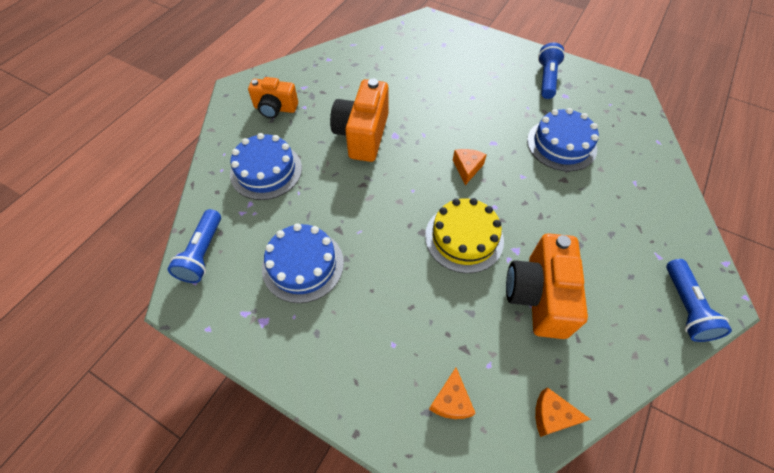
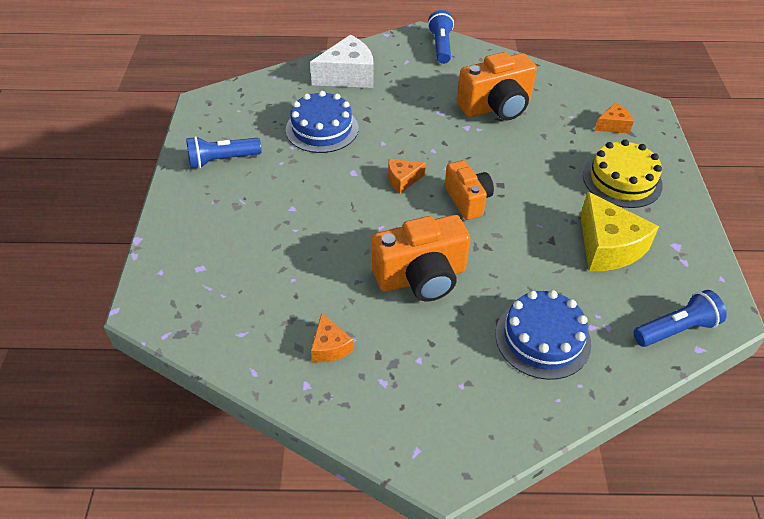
camera: 120 degrees left, 10 degrees down
orange camera [248,77,298,119] -> orange camera moved to [445,160,494,220]
blue cake [262,223,344,303] -> yellow cheese [580,192,659,271]
yellow cake [425,198,504,273] -> yellow cake moved to [583,140,663,208]
orange cheese [535,387,591,437] -> orange cheese moved to [311,313,354,363]
blue flashlight [666,259,732,342] -> blue flashlight turned 60 degrees counterclockwise [428,10,454,64]
none -> white cheese [310,35,373,88]

